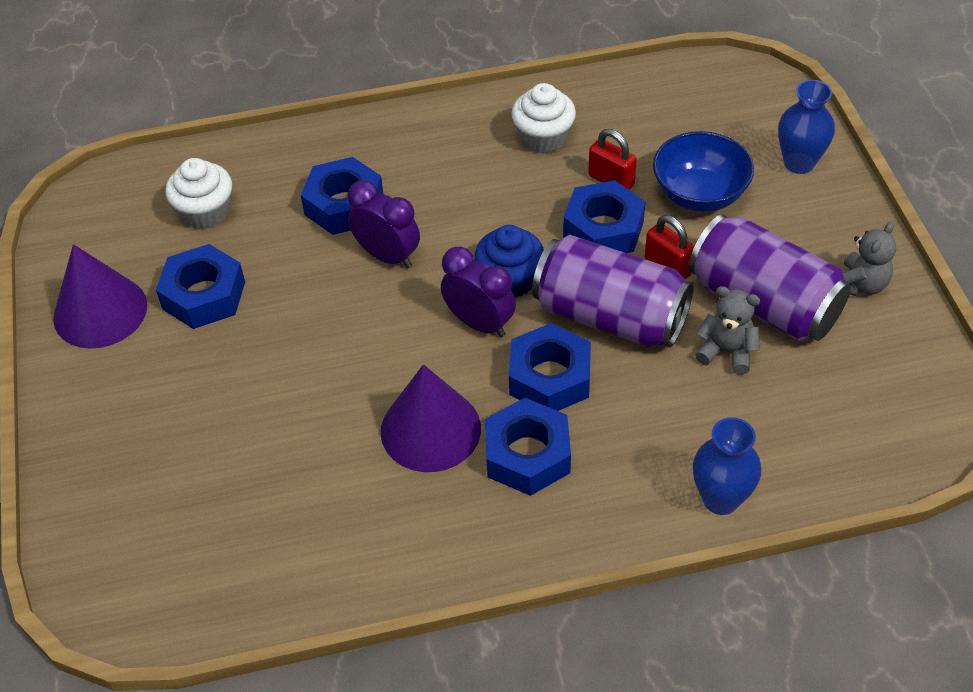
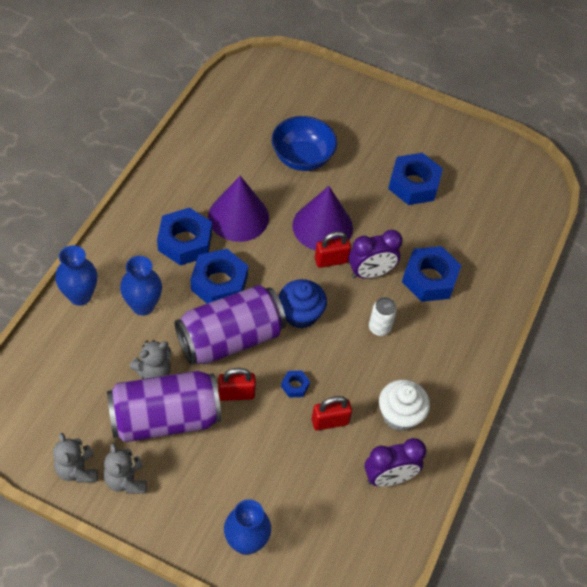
camera: 120 degrees right, 5 degrees up
purple cone [53,244,147,349] -> purple cone moved to [292,186,353,251]
white cupcake [165,158,232,229] -> none
purple clock [441,247,516,338] -> purple clock moved to [364,438,426,487]
blue nut [563,180,645,253] -> blue nut [281,371,310,398], size x0.46
blue bowl [653,131,754,212] -> blue bowl moved to [272,116,337,171]
none -> grey teddy bear [53,433,98,483]
none -> blue vase [120,256,162,316]
none -> red padlock [315,231,351,268]
none -> white can [369,297,397,336]

